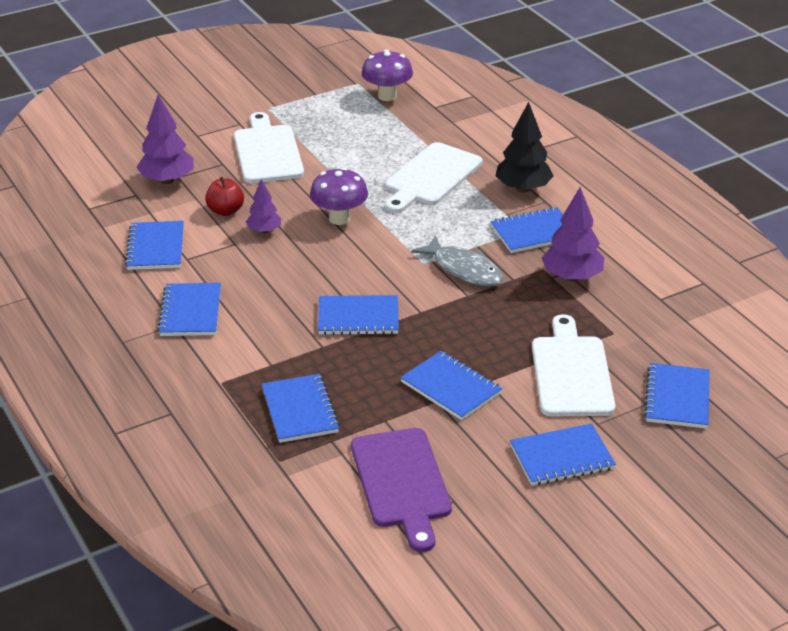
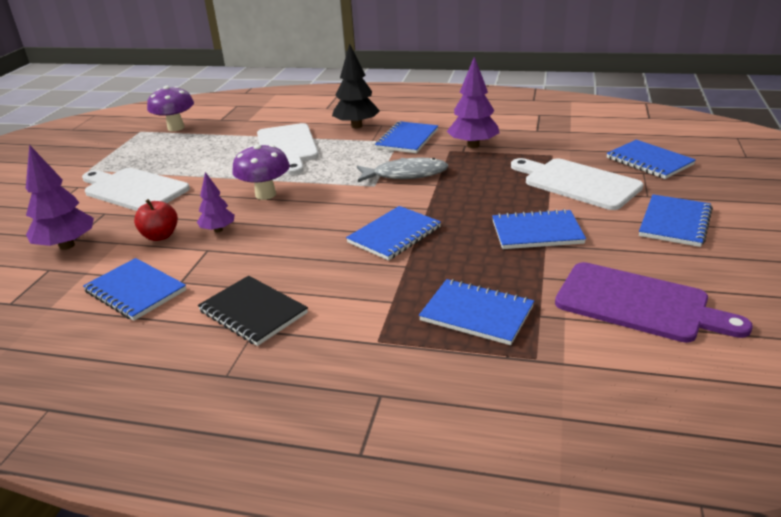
camera: 45 degrees left, 5 degrees down
blue notebook [157,283,221,336] -> black notebook [198,276,308,346]

